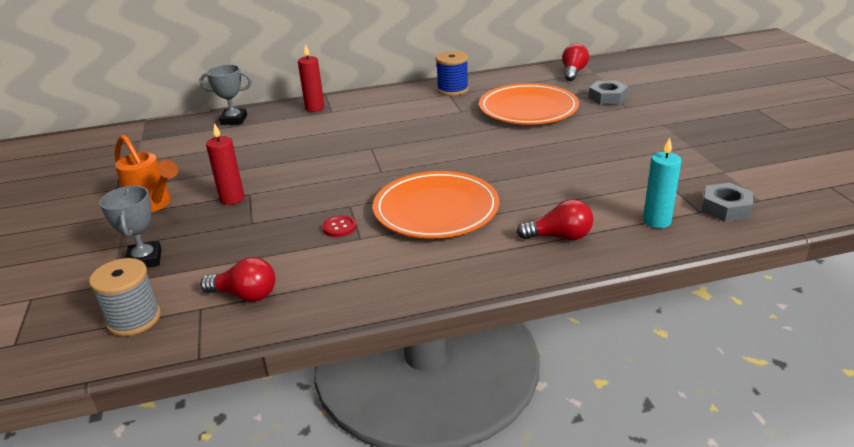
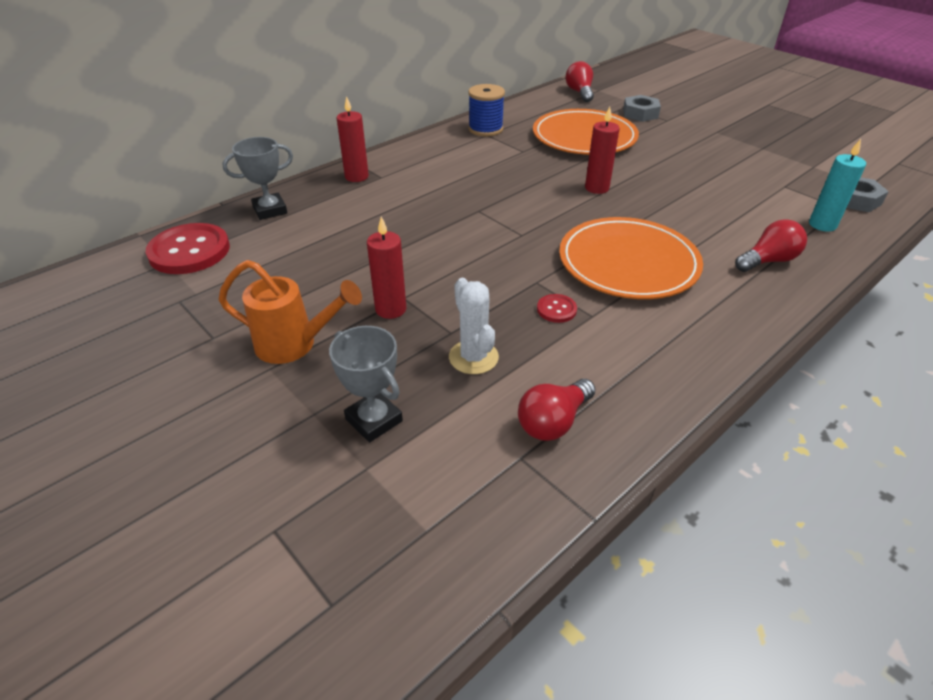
camera: 30 degrees left, 10 degrees up
grey spool [89,258,161,336] -> none
red light bulb [201,257,276,302] -> red light bulb turned 150 degrees clockwise [518,379,595,441]
none -> red button [146,223,230,274]
none -> white cactus [449,278,499,374]
none -> red candle [585,106,620,194]

